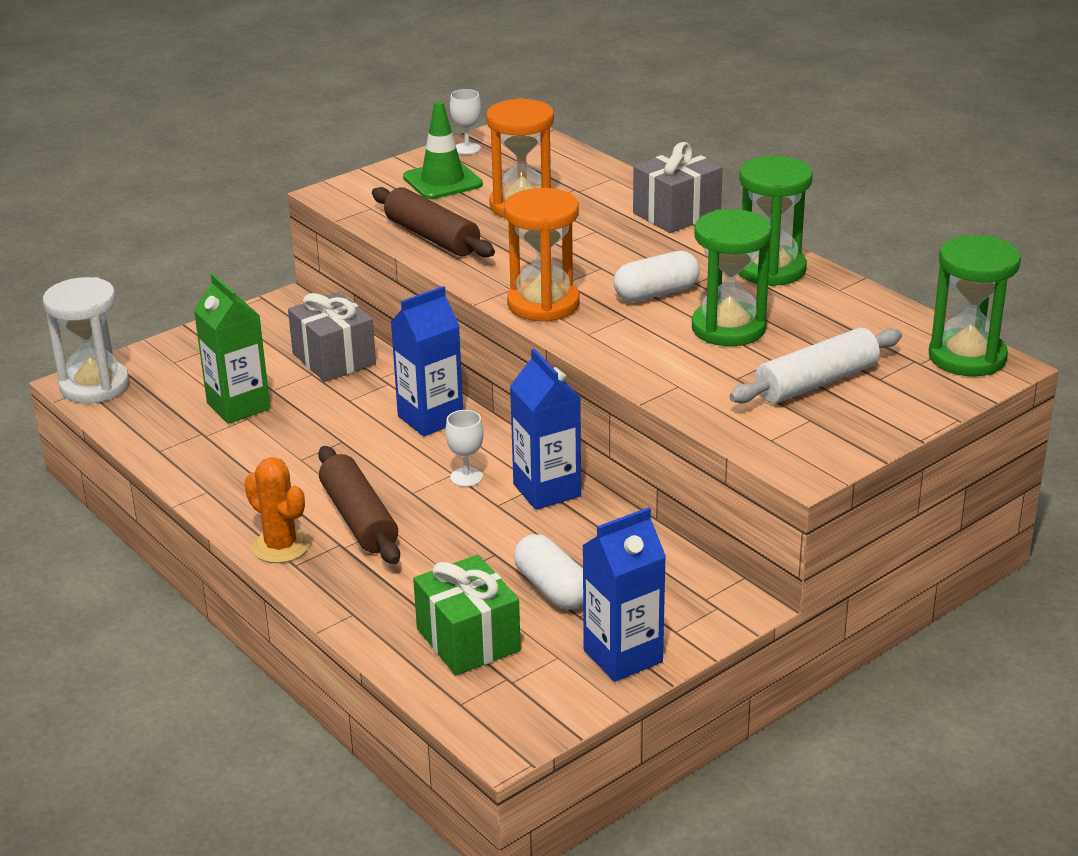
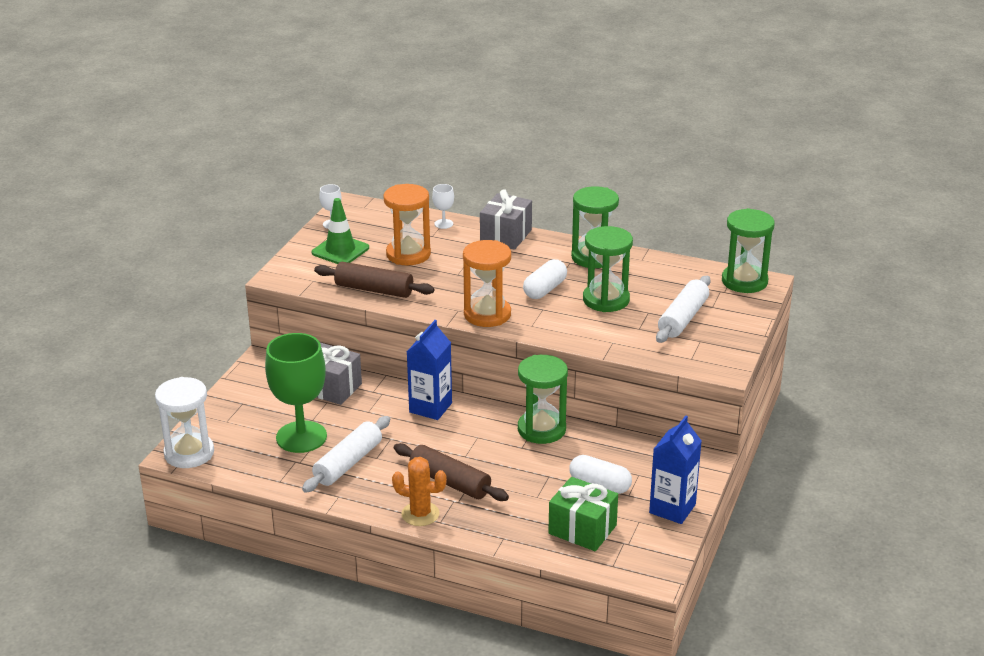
camera: 30 degrees left, 0 degrees up
green carton [194,273,270,424] -> green goblet [265,333,327,453]
white goblet [445,410,484,487] -> white goblet moved to [432,184,454,229]
blue carton [510,349,581,510] -> green hourglass [518,355,568,444]
none -> white rolling pin [302,416,390,493]

